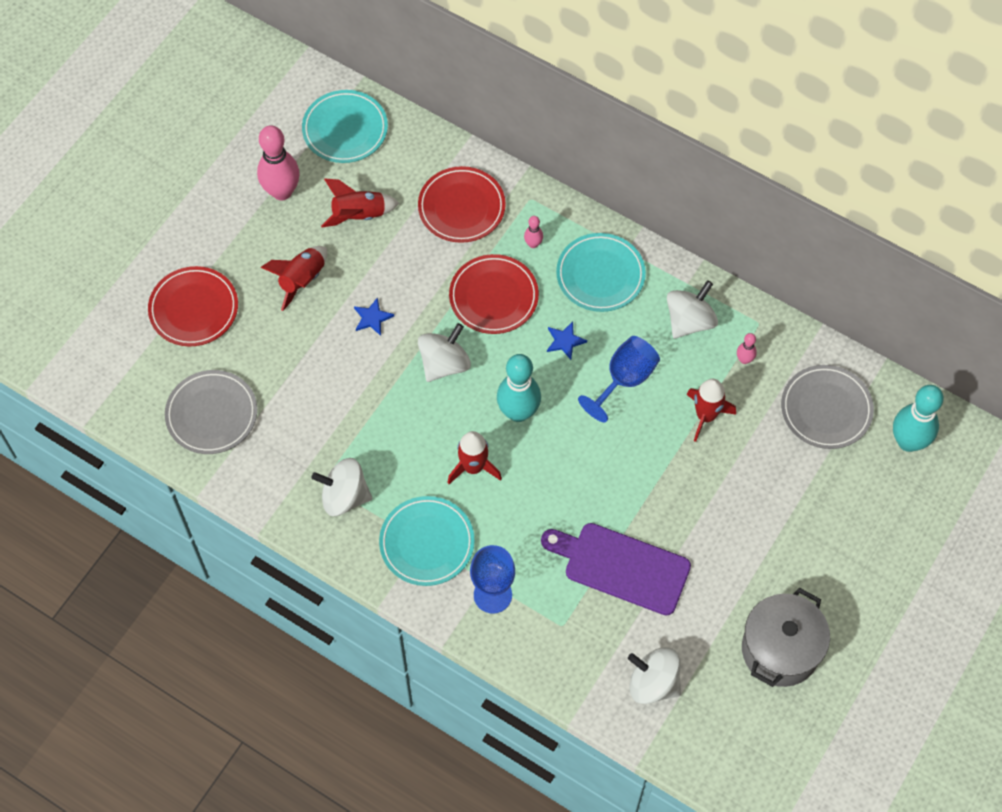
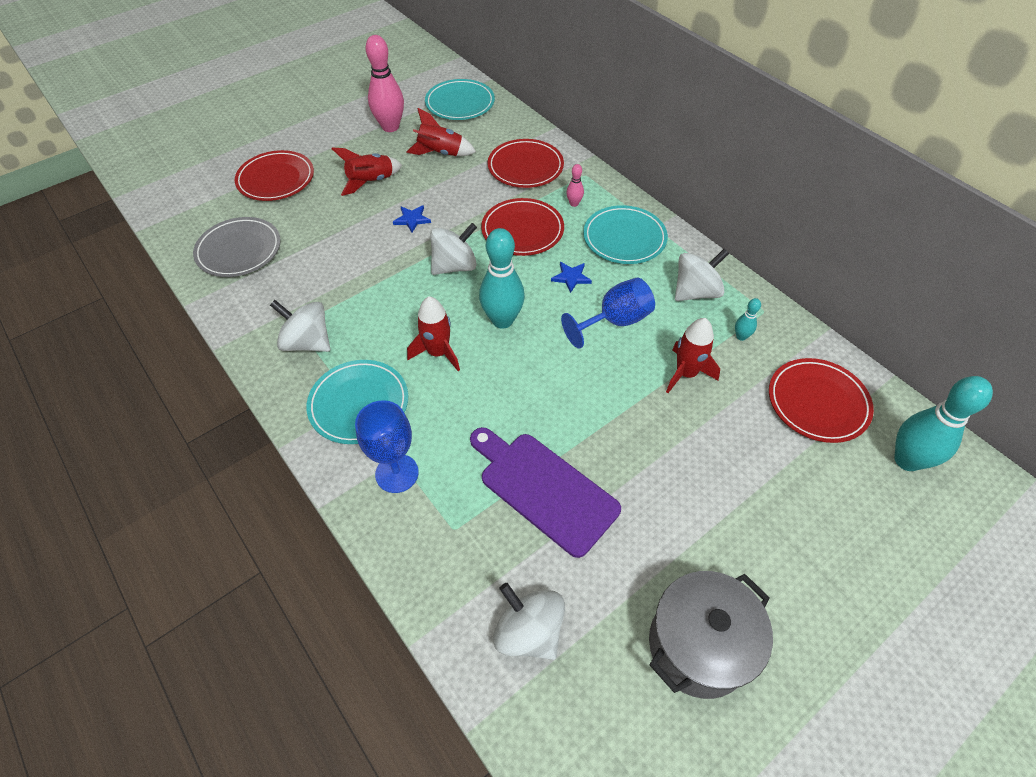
camera: 20 degrees right, 10 degrees down
pink bowling pin [737,333,757,364] -> turquoise bowling pin [735,298,761,341]
grey plate [781,365,874,449] -> red plate [769,358,874,443]

